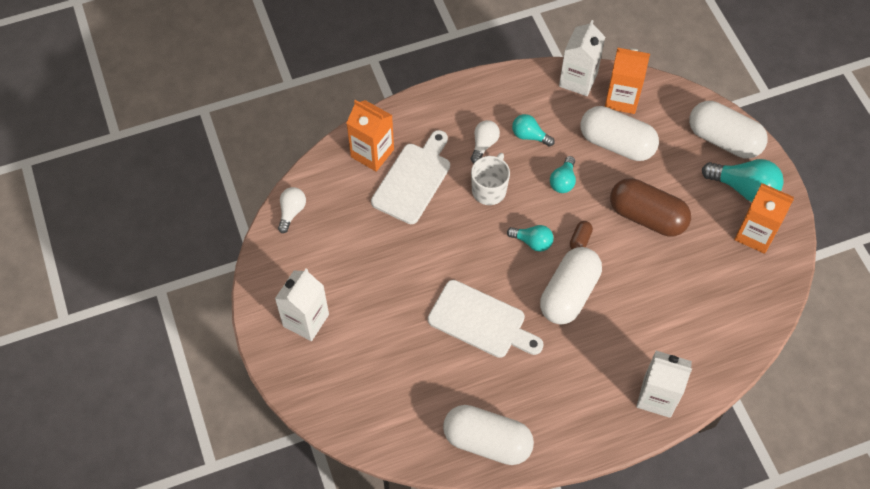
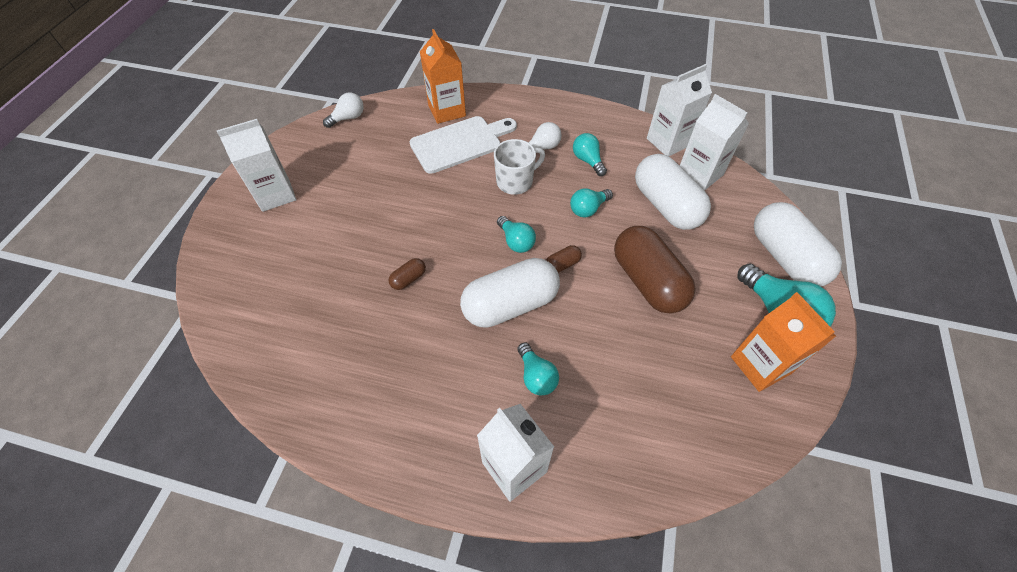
camera: 35 degrees right, 5 degrees down
white cutting board [428,280,544,358] -> brown capsule [388,258,426,290]
white capsule [443,405,534,465] -> none
orange carton [605,48,650,114] -> white carton [680,94,749,191]
none -> turquoise light bulb [517,342,559,395]

